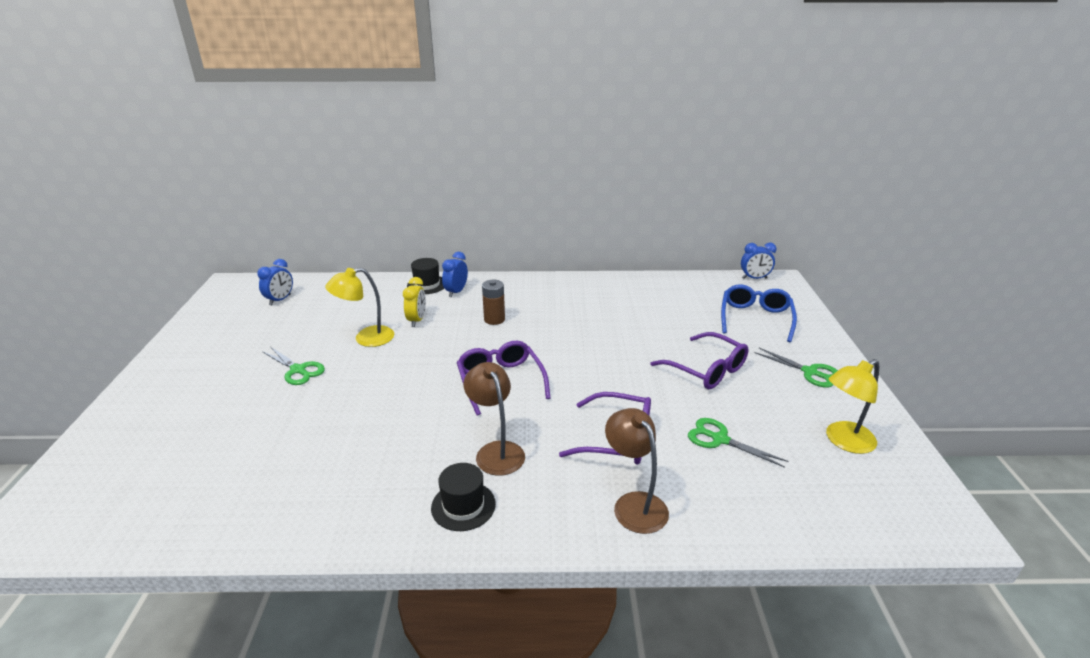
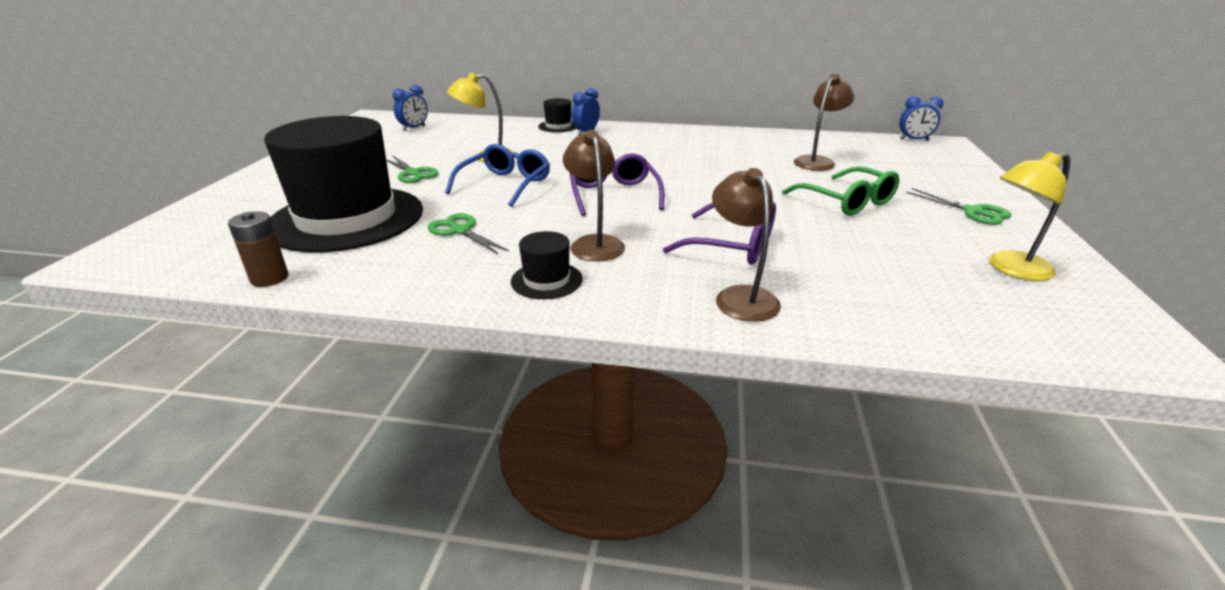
camera: 10 degrees right, 0 degrees up
yellow clock [403,277,426,327] -> none
brown battery [482,280,505,325] -> brown battery moved to [228,211,289,287]
purple glasses [650,332,749,389] -> green glasses [782,166,899,216]
green scissors [688,418,788,468] -> green scissors moved to [428,213,509,254]
blue glasses [721,285,797,342] -> blue glasses moved to [445,144,550,207]
none -> black hat [264,116,423,253]
none -> brown lamp [794,74,854,171]

